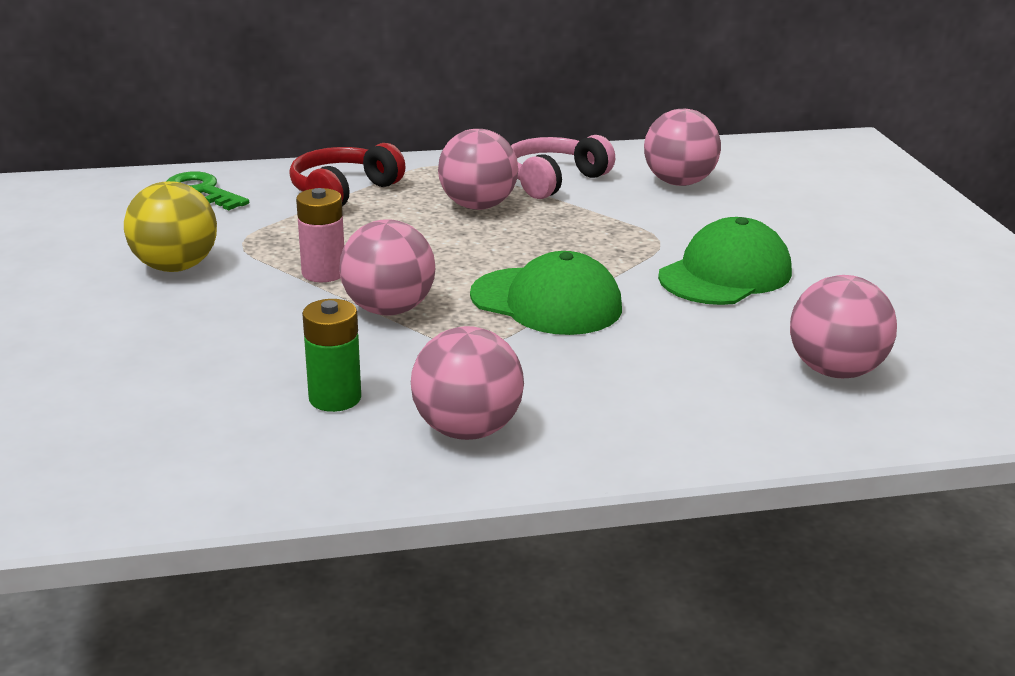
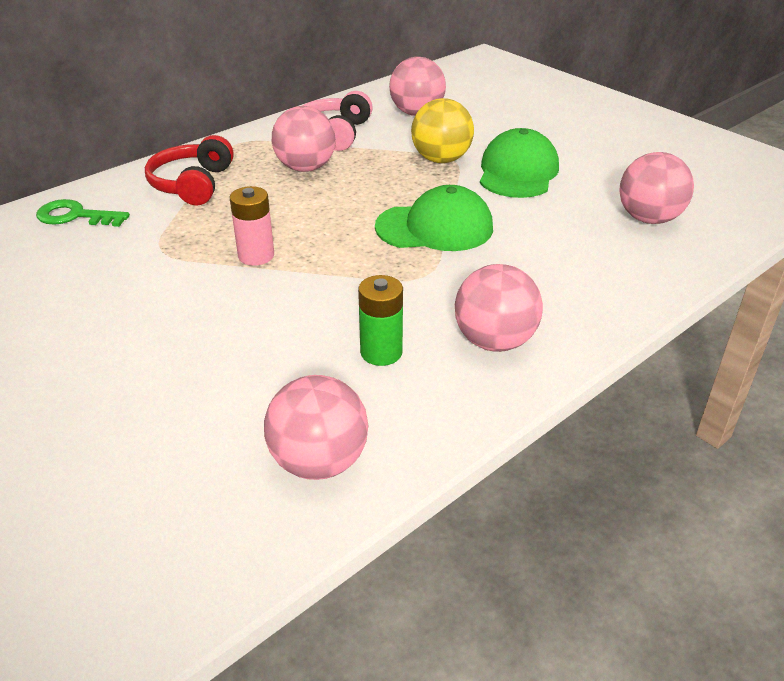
camera: 30 degrees left, 10 degrees up
yellow ball [124,181,217,272] -> yellow ball moved to [411,98,474,163]
pink ball [339,219,435,316] -> pink ball moved to [264,375,369,480]

